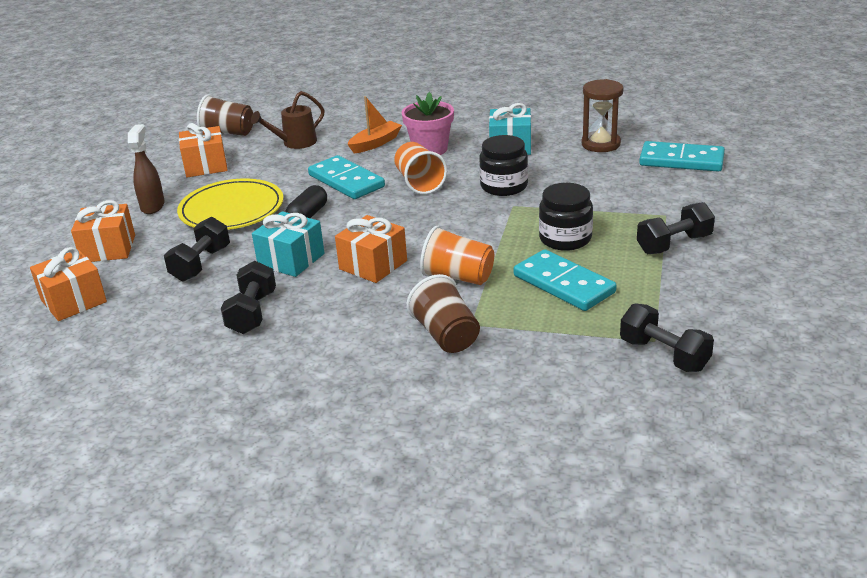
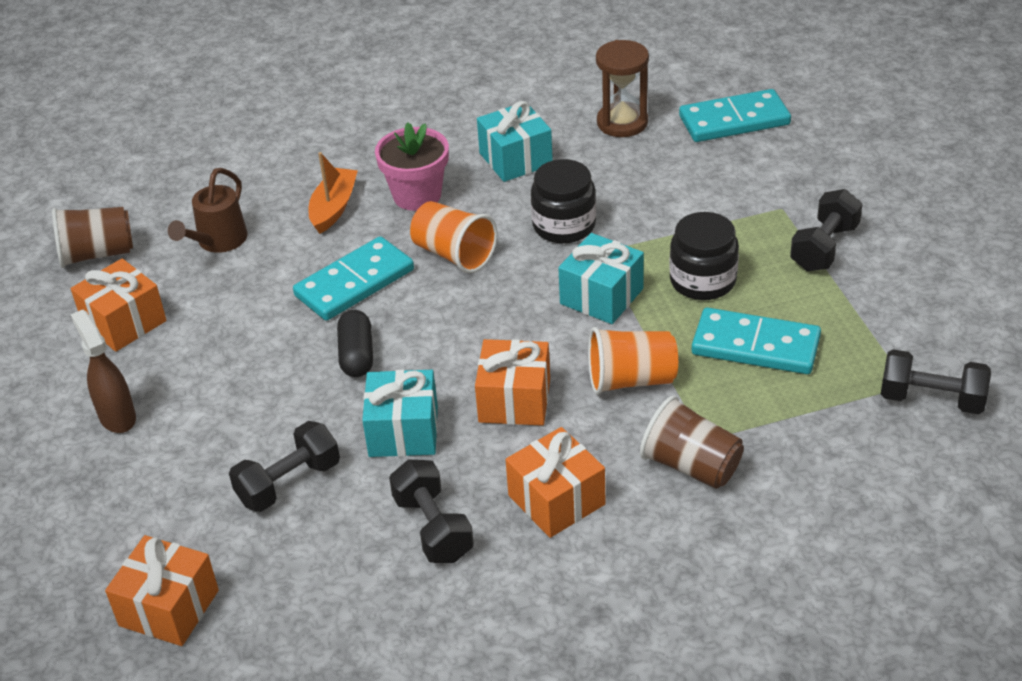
camera: 30 degrees left, 10 degrees up
orange gift [71,200,135,262] -> orange gift moved to [506,427,606,538]
black dumbbell [164,217,230,282] -> black dumbbell turned 60 degrees clockwise [229,421,340,512]
yellow plate [177,178,284,230] -> none
turquoise domino [308,155,385,199] -> turquoise domino turned 60 degrees counterclockwise [293,236,414,321]
none -> turquoise gift [559,233,644,324]

